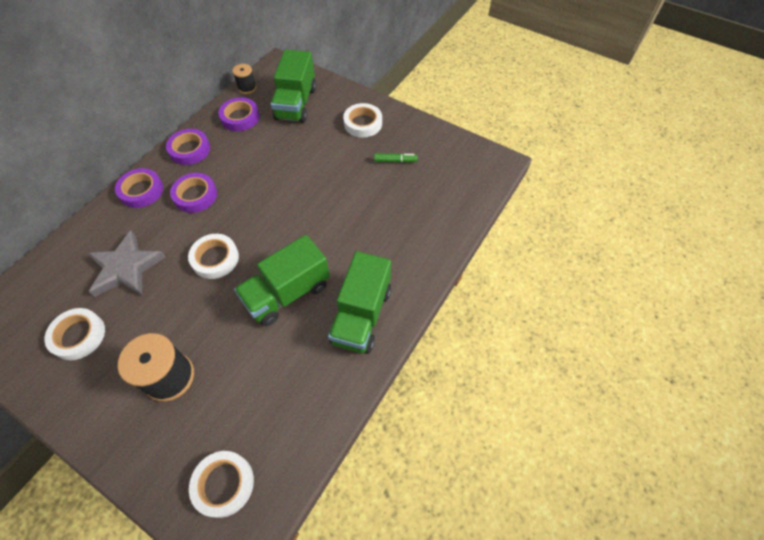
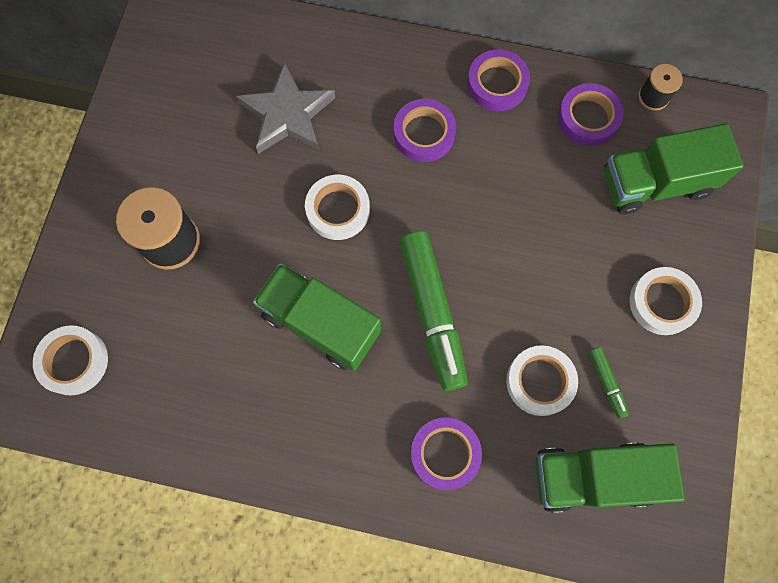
camera: 70 degrees right, 15 degrees up
white tape [44,308,105,360] -> white tape moved to [506,345,578,416]
purple tape [115,168,163,208] -> purple tape moved to [411,418,482,490]
green truck [328,251,391,354] -> green truck moved to [535,442,685,513]
none -> green marker [400,231,468,391]

